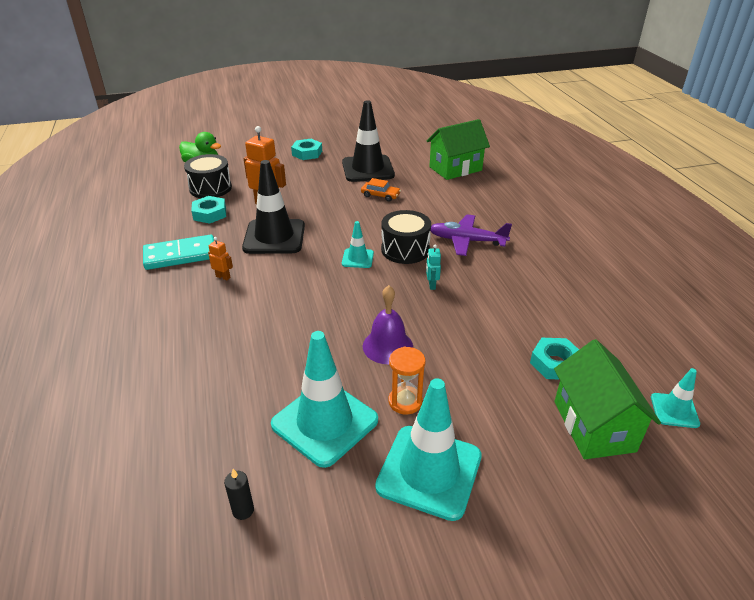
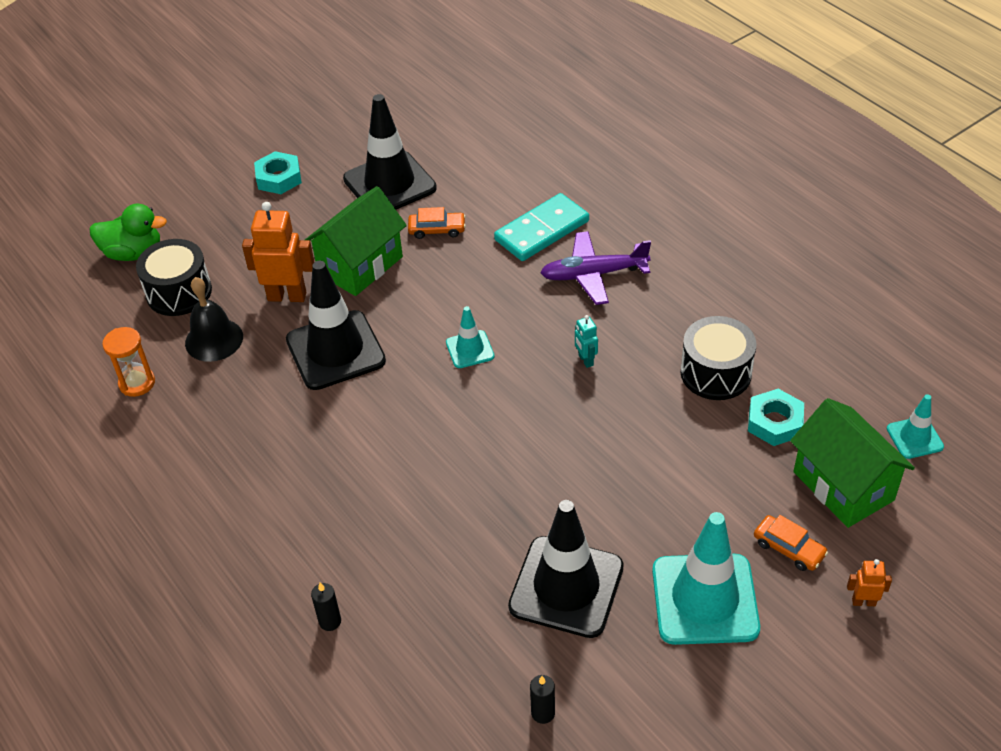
camera: 20 degrees left, 10 degrees up
turquoise domino [143,234,214,270] -> turquoise domino moved to [494,193,589,261]
turquoise nut [191,196,226,224] -> black bell [185,277,243,362]
orange robot [208,237,233,280] -> orange robot moved to [847,559,892,606]
turquoise traffic cone [271,331,378,468] -> black traffic cone [508,500,624,638]
purple bell [363,285,413,364] -> none
black drum [381,210,431,264] -> black drum moved to [681,316,756,400]
orange hourglass [389,347,426,414] -> orange hourglass moved to [102,327,155,397]
green house [427,119,490,180] -> green house moved to [305,186,407,296]
none -> black candle [311,583,341,631]
none -> orange car [754,515,828,571]

